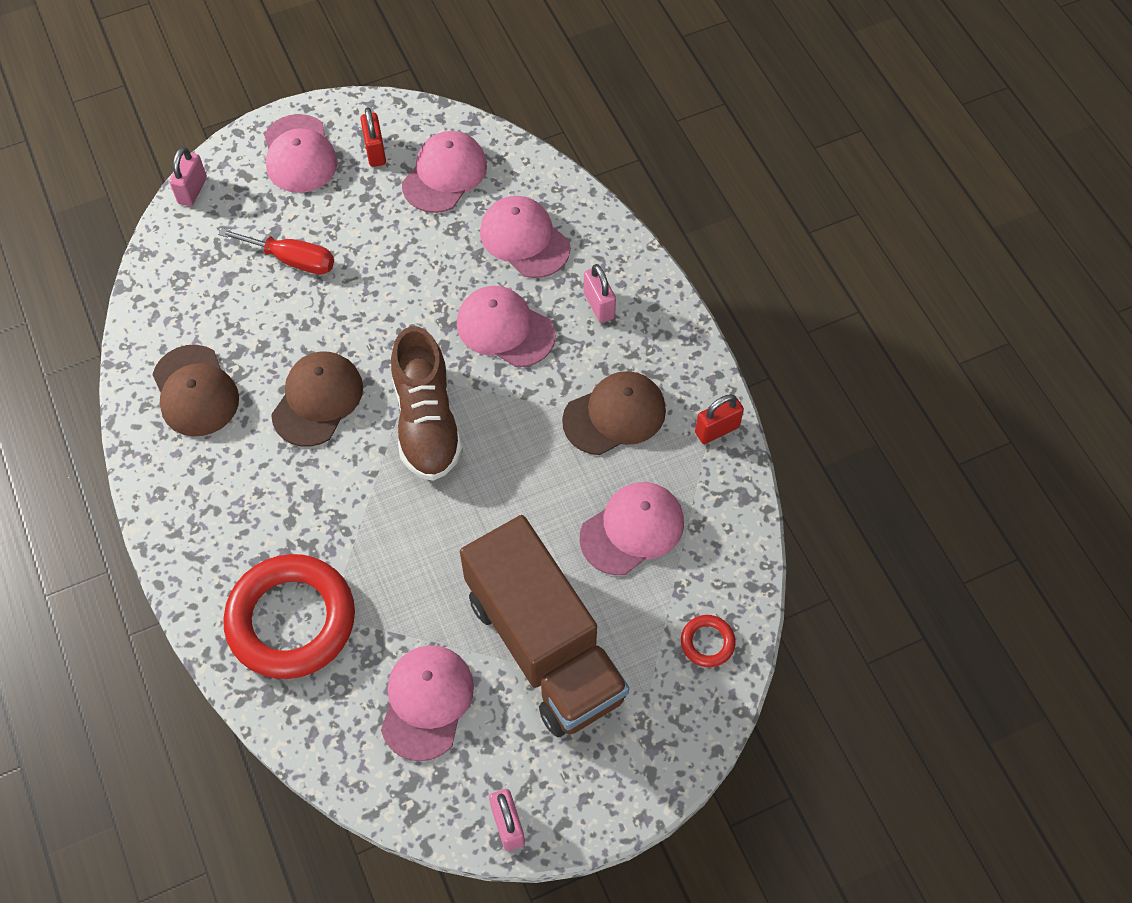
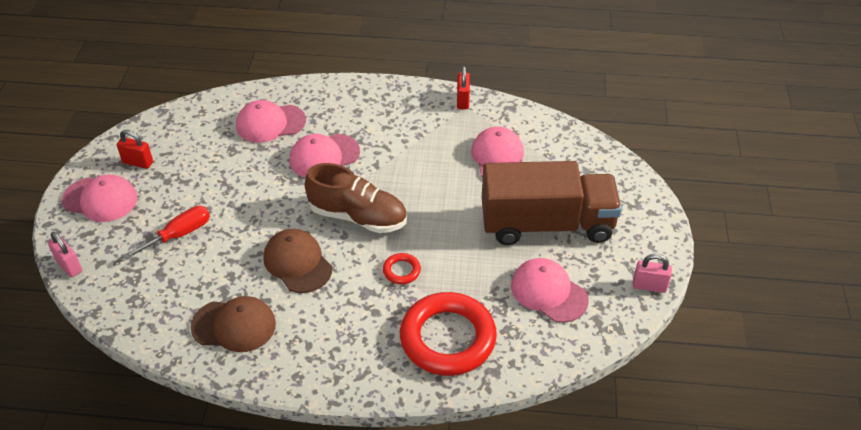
camera: 60 degrees left, 15 degrees down
pink cap [402,131,487,213] -> none
brown cap [562,371,666,455] -> none
pink padlock [584,264,616,323] -> none
red ring [681,615,736,667] -> red ring moved to [383,253,421,284]

